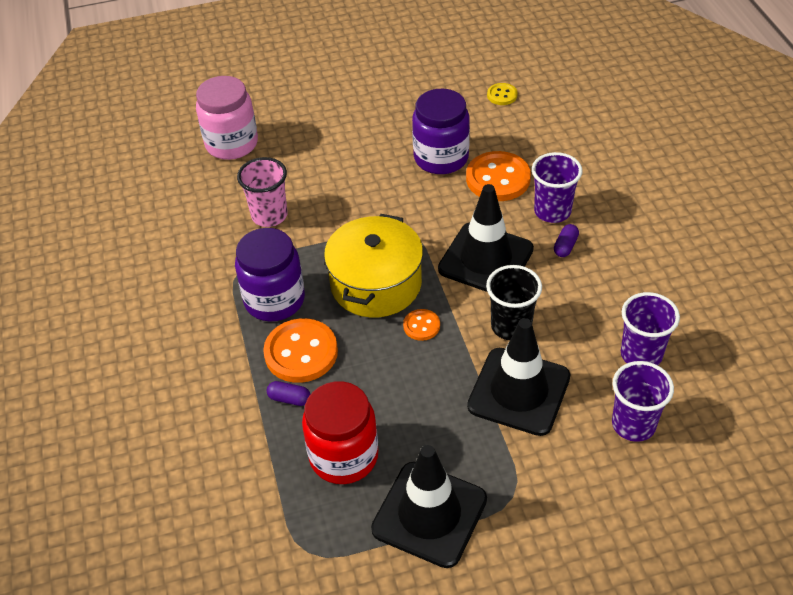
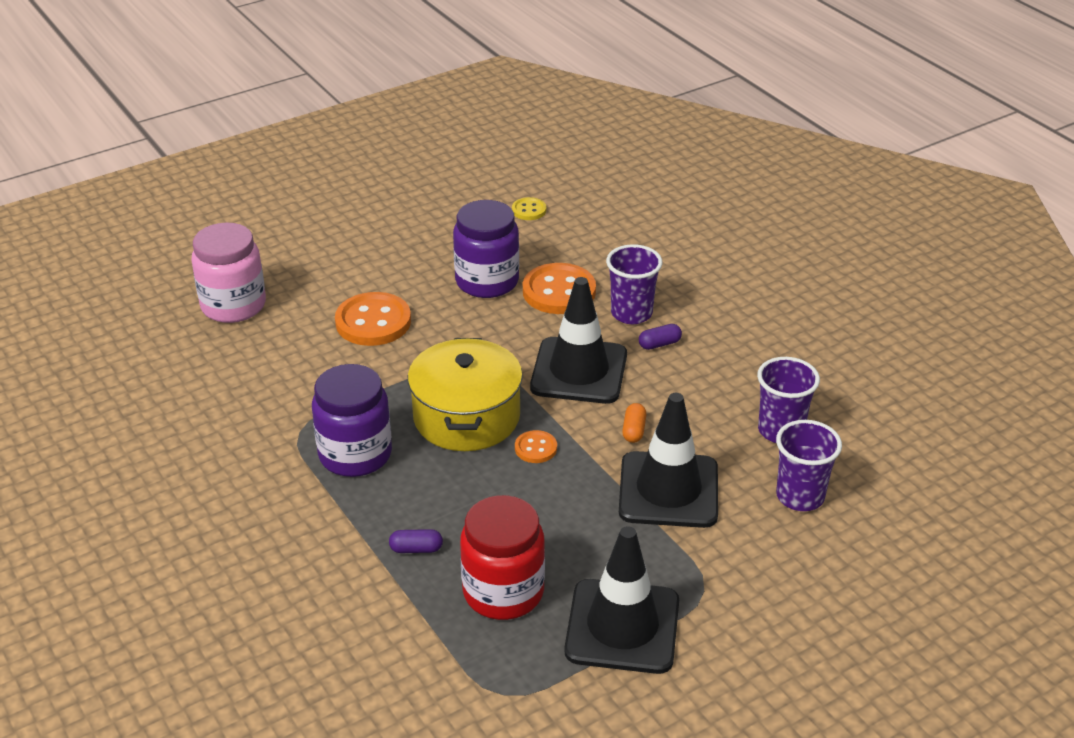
camera: 20 degrees left, 10 degrees down
pink cup [237,157,288,227] -> none
orange button [263,318,338,383] -> orange button moved to [335,292,411,346]
black cup [486,265,542,340] -> orange capsule [622,403,646,443]
purple capsule [554,224,579,257] -> purple capsule turned 60 degrees clockwise [639,324,682,350]

